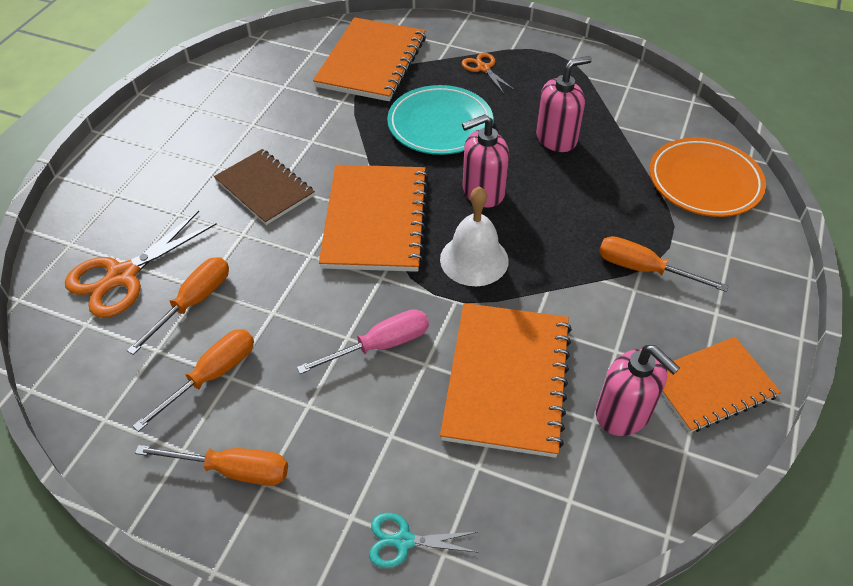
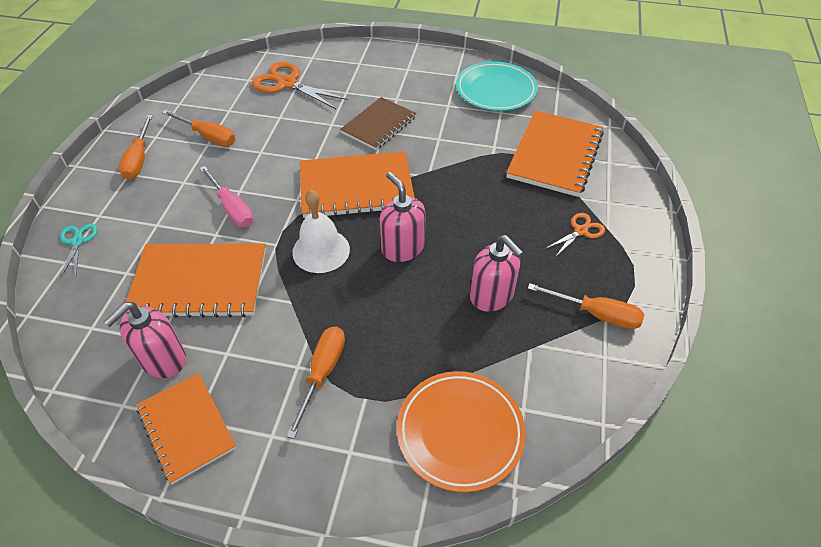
camera: 80 degrees right, 0 degrees up
orange screwdriver [127,257,229,355] -> orange screwdriver moved to [528,283,644,329]
orange notebook [313,17,426,101] -> orange notebook turned 75 degrees counterclockwise [506,110,604,197]
turquoise plate [387,85,493,155] -> turquoise plate moved to [456,61,538,111]

